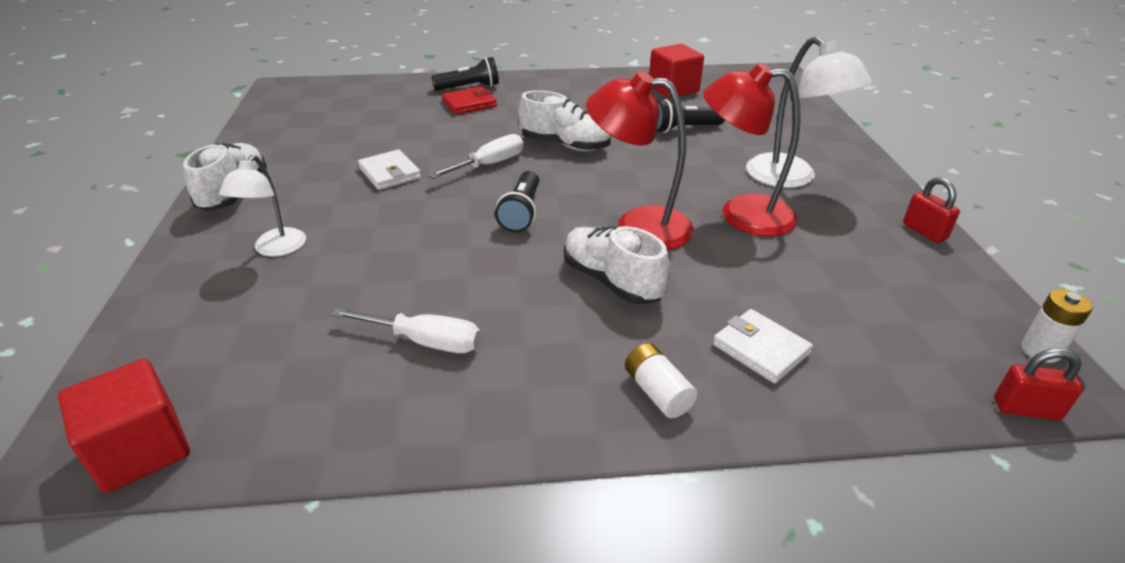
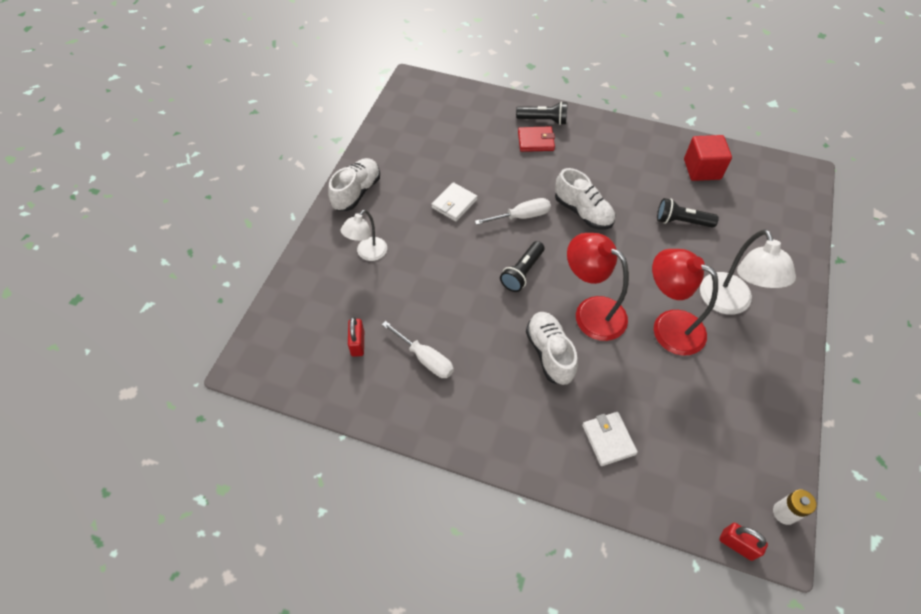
camera: 25 degrees right, 20 degrees up
red cube [58,359,190,493] -> none
white wallet [358,149,421,190] -> white wallet turned 45 degrees clockwise [431,182,478,222]
white battery [625,343,698,418] -> none
red padlock [903,177,960,243] -> red padlock moved to [348,317,364,357]

